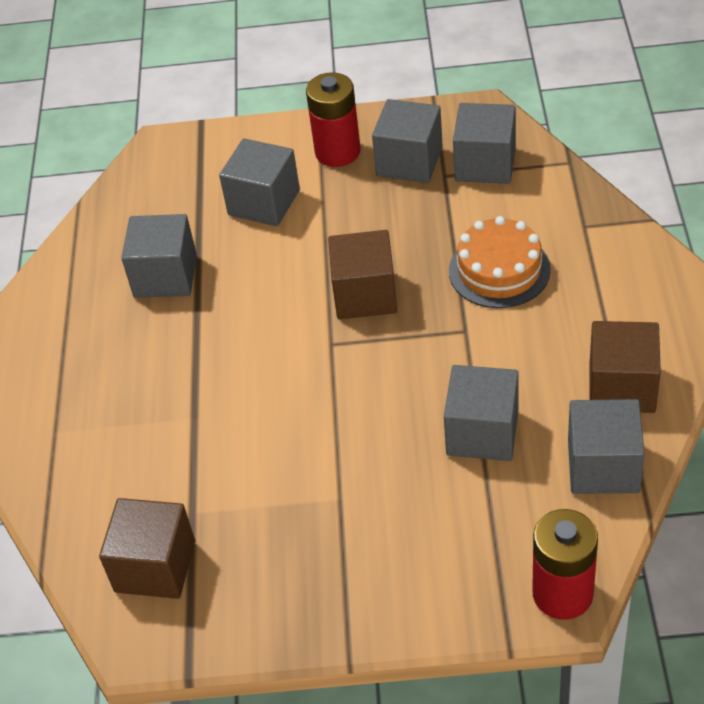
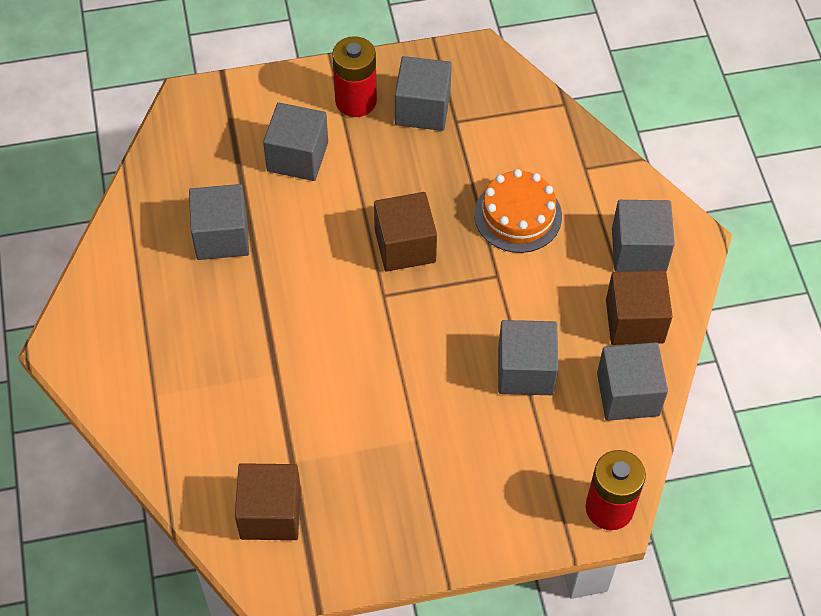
camera: 15 degrees left, 10 degrees up
grey cube [453,103,516,184] -> grey cube moved to [612,200,675,272]

